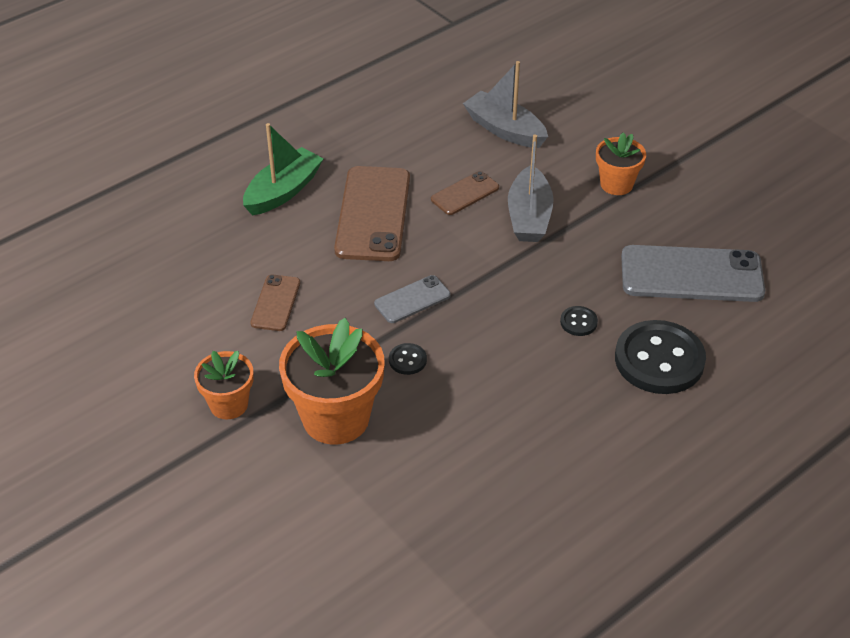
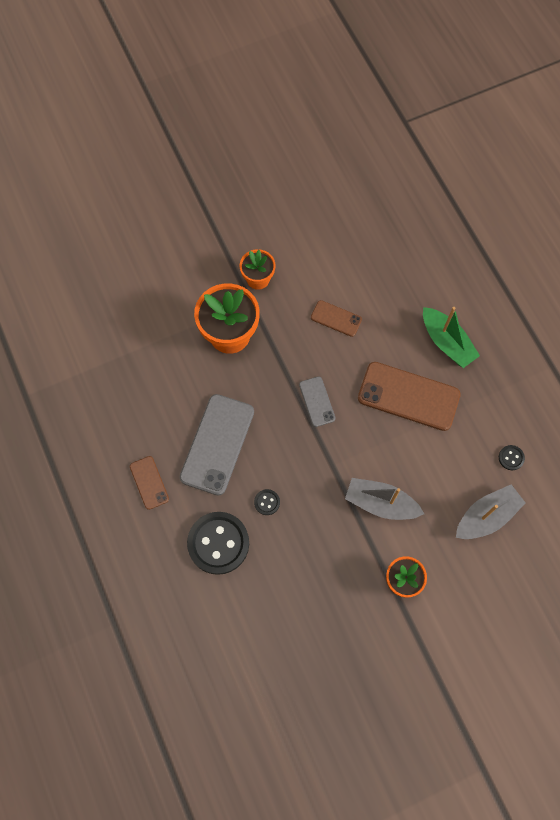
camera: 105 degrees right, 25 degrees up
black button [389,343,427,375] -> black button moved to [499,445,525,470]
brown phone [431,171,499,215] -> brown phone moved to [130,456,169,510]
grey phone [621,245,765,302] -> grey phone moved to [180,394,254,496]

